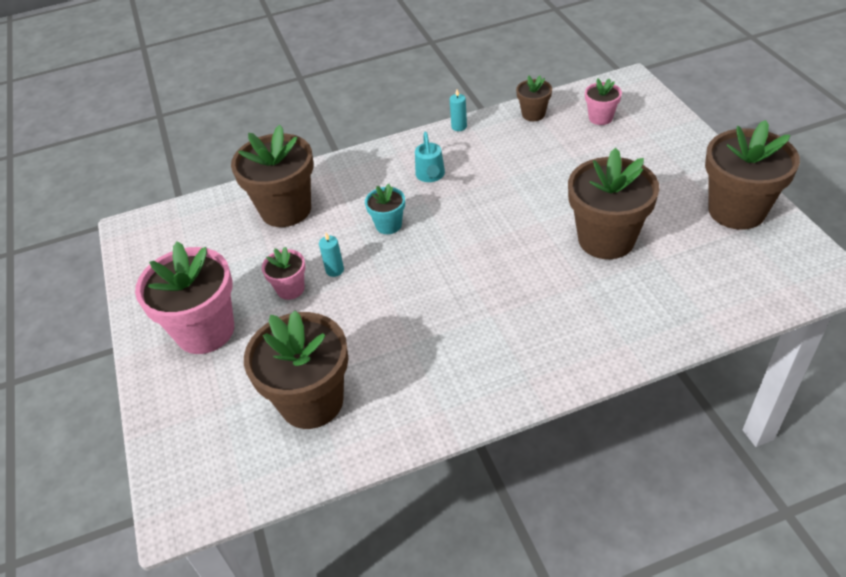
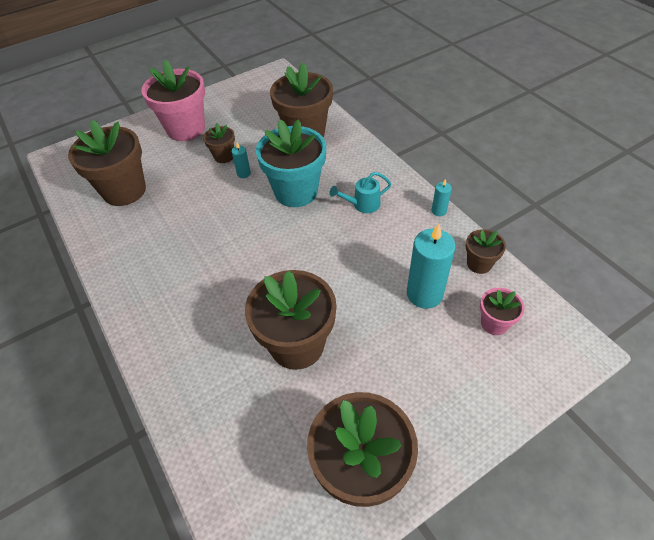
camera: 75 degrees right, 5 degrees up
pink flower pot [262,247,306,300] -> brown flower pot [203,123,235,163]
turquoise flower pot [365,184,405,234] -> turquoise flower pot [256,119,326,207], size x2.02
none -> turquoise candle [407,224,456,309]

